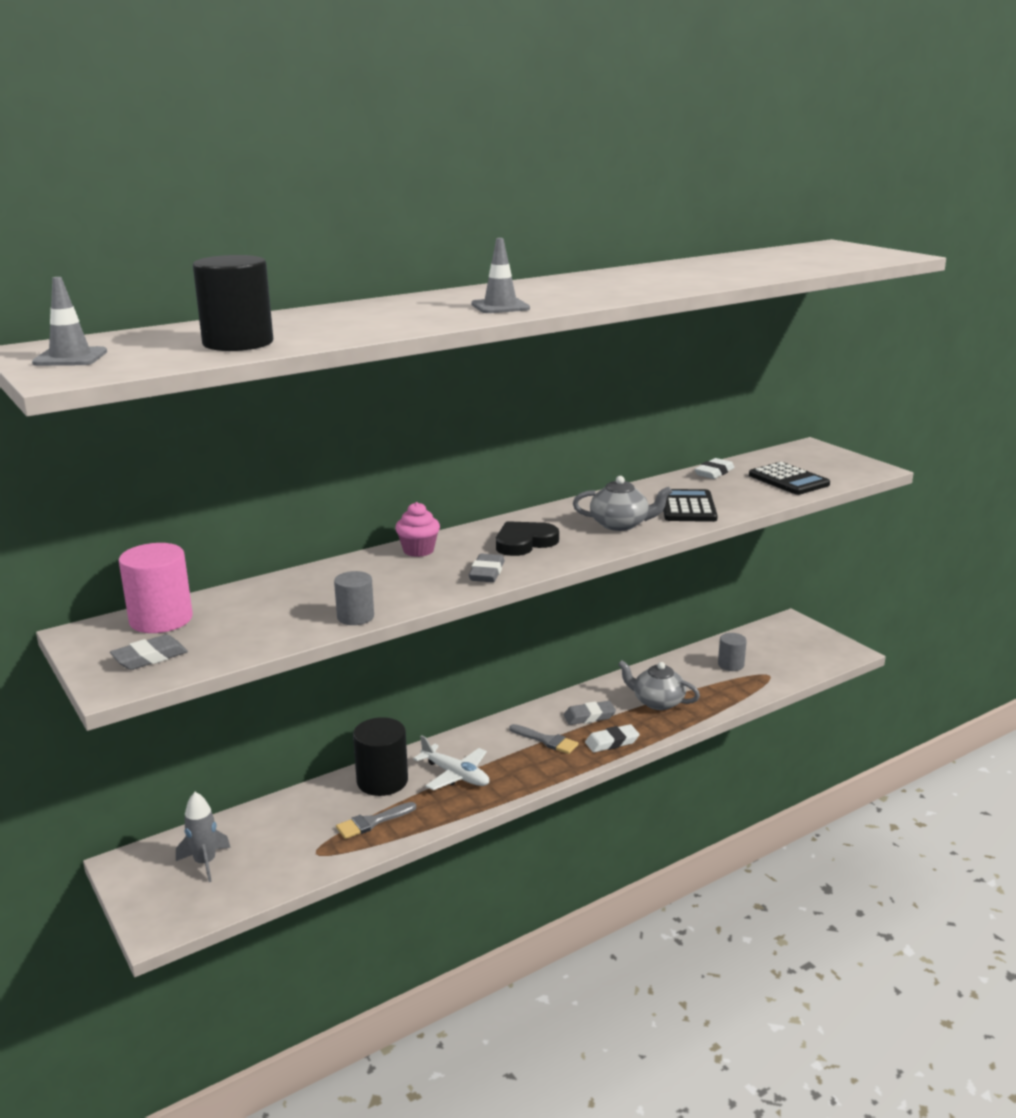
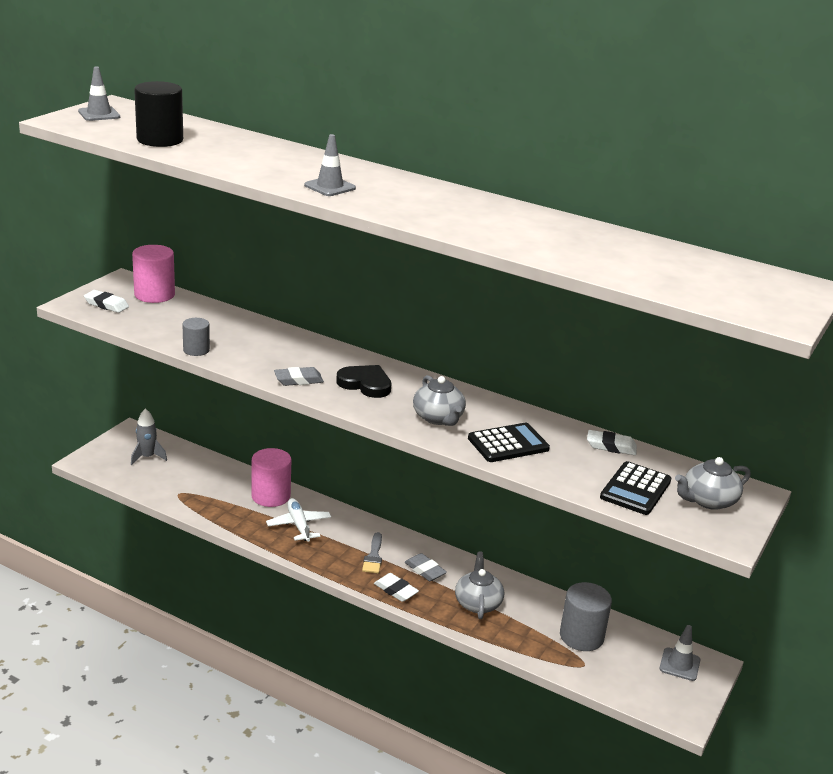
camera: 60 degrees right, 5 degrees up
grey eraser [110,634,188,670] -> white eraser [84,290,129,313]
grey brush [336,802,416,839] -> none
black cylinder [353,717,408,796] -> pink cylinder [251,448,291,507]
pink cupcake [395,502,440,557] -> none
white plane [413,735,489,790] -> white plane turned 150 degrees clockwise [266,498,331,542]
grey cylinder [718,633,747,671] -> grey cylinder [560,582,612,651], size x1.66
none -> grey traffic cone [659,625,700,681]
none -> grey teapot [675,457,751,510]

